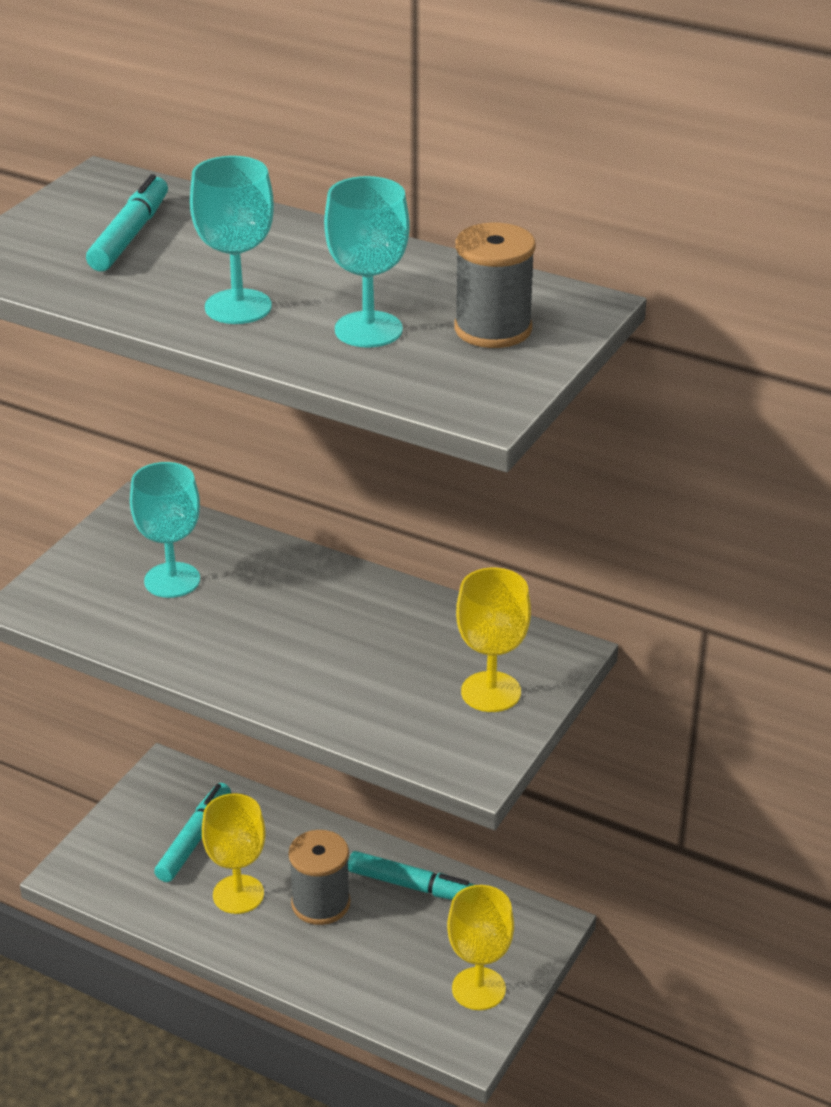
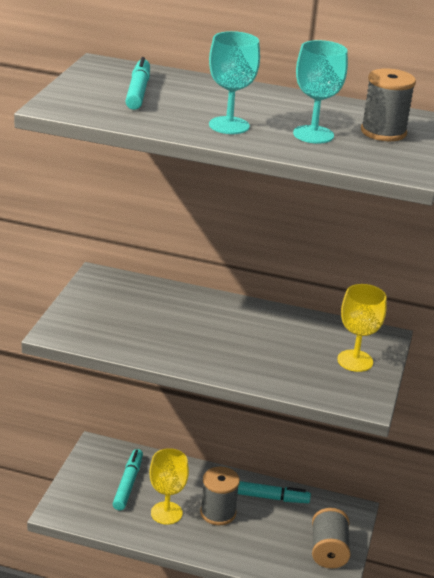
camera: 15 degrees left, 5 degrees down
turquoise goblet [130,462,200,598] -> none
yellow goblet [447,885,514,1010] -> grey spool [312,508,351,569]

